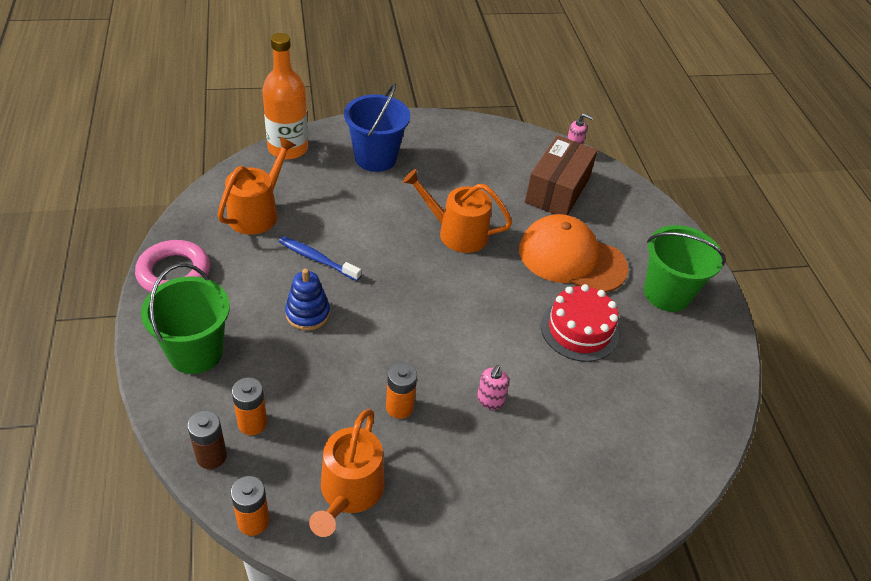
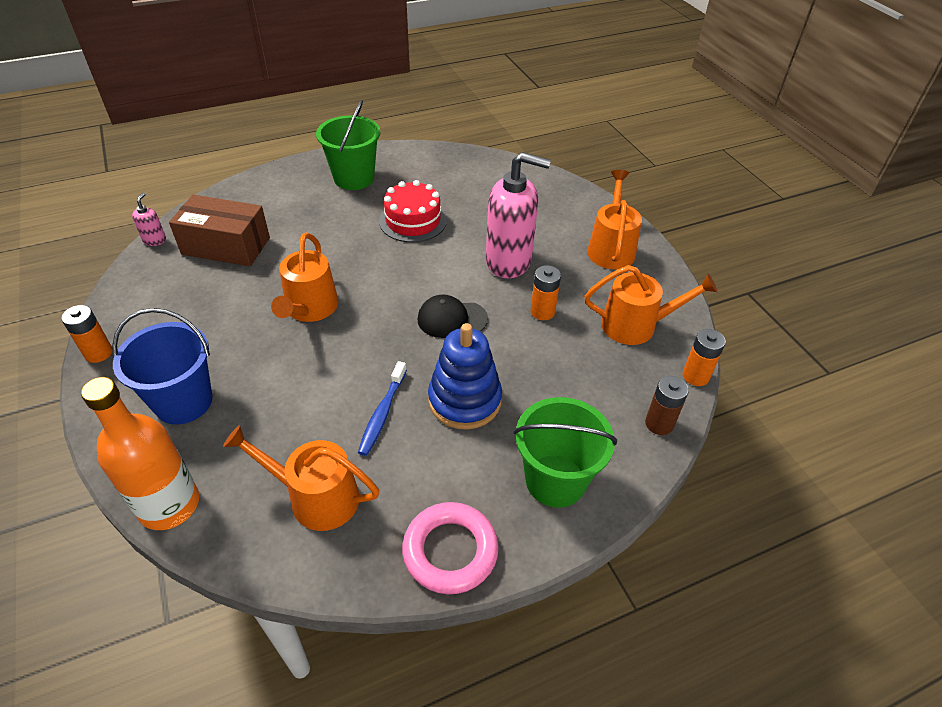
camera: 100 degrees left, 0 degrees up
orange battery [232,377,267,435] -> orange battery moved to [61,305,113,363]
blue stacking toy [285,269,330,331] -> blue stacking toy [428,323,502,430], size x1.53
pink soap dispenser [477,365,509,409] -> pink soap dispenser [486,152,551,278], size x2.40
orange cap [519,214,628,293] -> none
none -> black cap [417,295,488,338]
none -> orange watering can [587,170,642,269]

